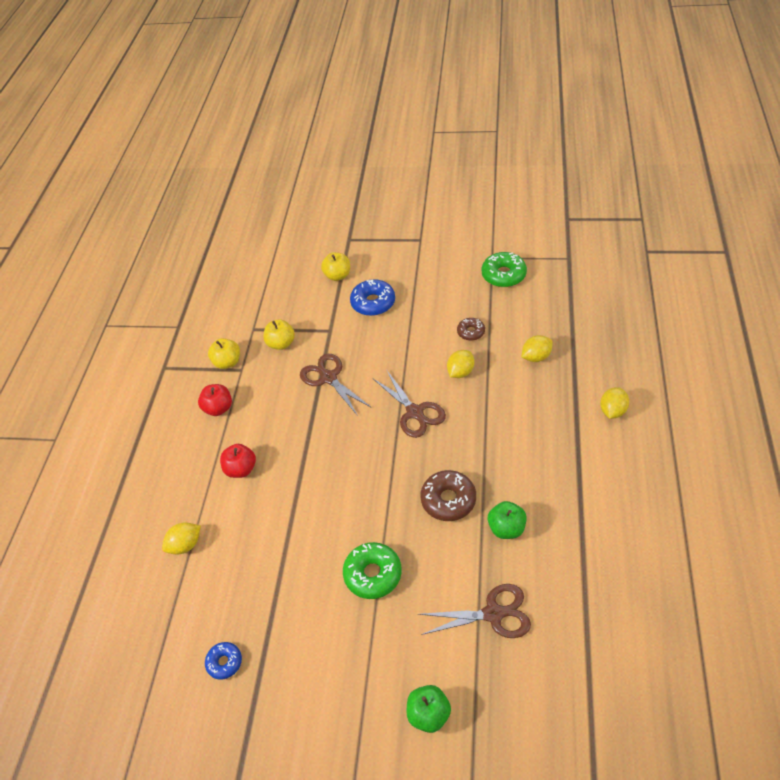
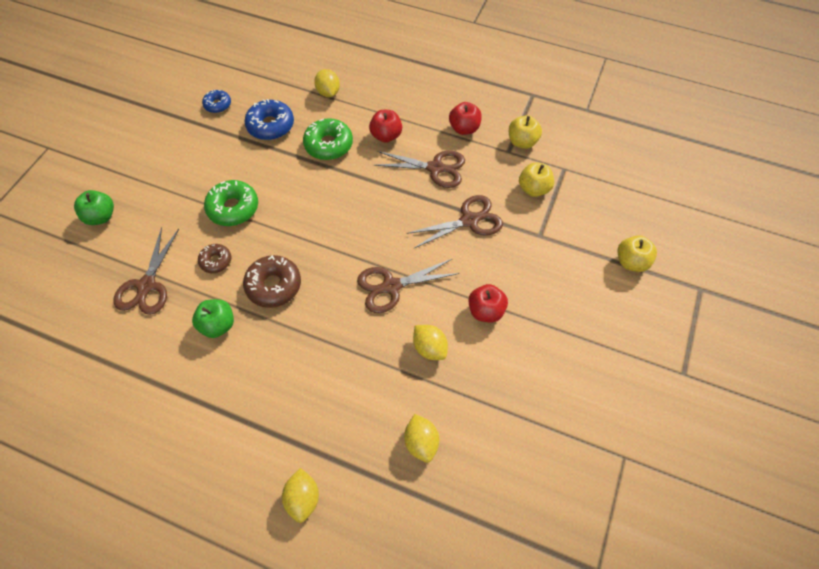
camera: 100 degrees right, 10 degrees up
blue donut [350,279,395,316] -> blue donut moved to [244,99,294,140]
brown donut [457,318,485,341] -> brown donut moved to [198,244,231,273]
green donut [482,252,527,287] -> green donut moved to [303,118,353,160]
yellow lemon [600,387,629,419] -> yellow lemon turned 45 degrees clockwise [282,468,319,523]
none -> brown scissors [374,150,465,188]
none -> red apple [468,284,508,322]

